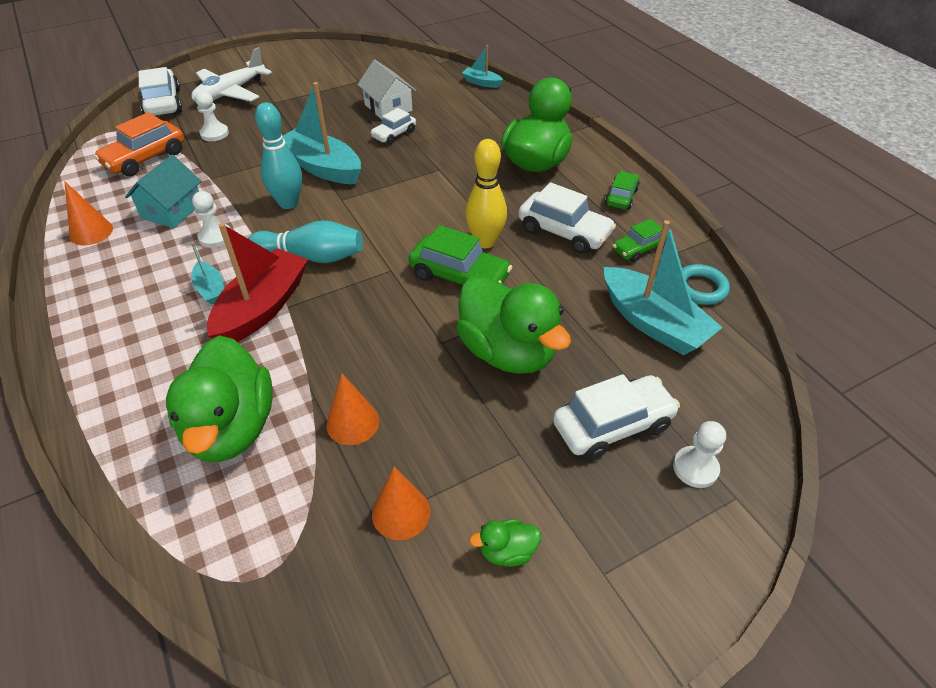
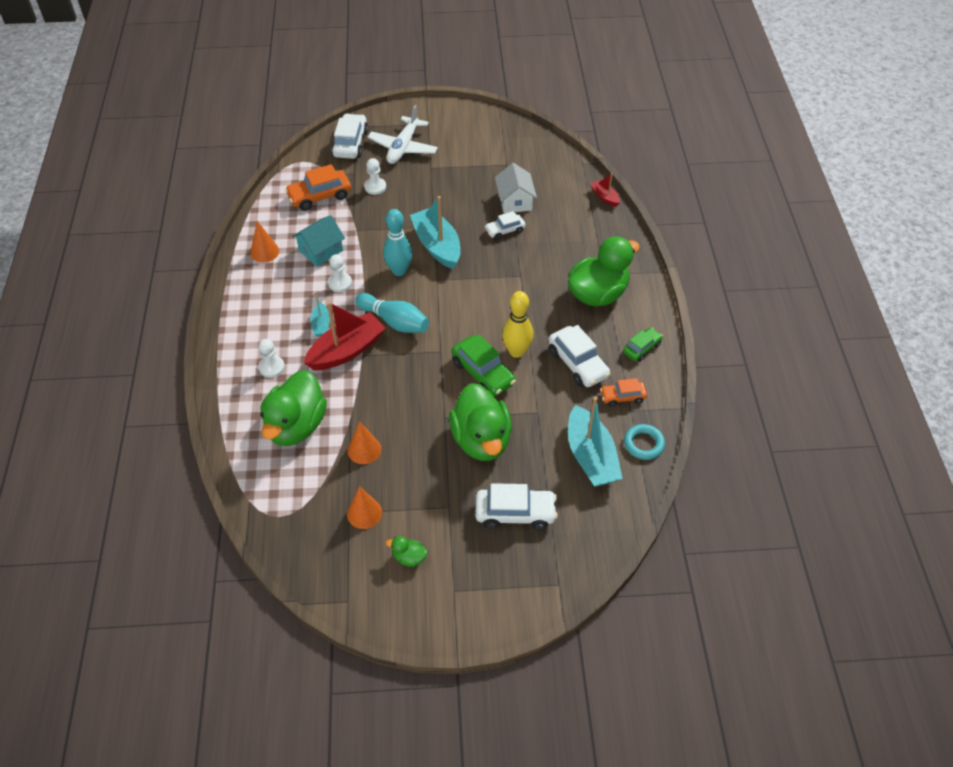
camera: 25 degrees right, 5 degrees up
white plane [191,47,272,102] -> white plane turned 45 degrees counterclockwise [368,105,438,164]
turquoise boat [462,45,503,88] -> red boat [590,173,620,207]
green car [613,219,668,263] -> orange car [600,378,647,407]
white pawn [673,421,726,488] -> white pawn moved to [258,339,285,378]

